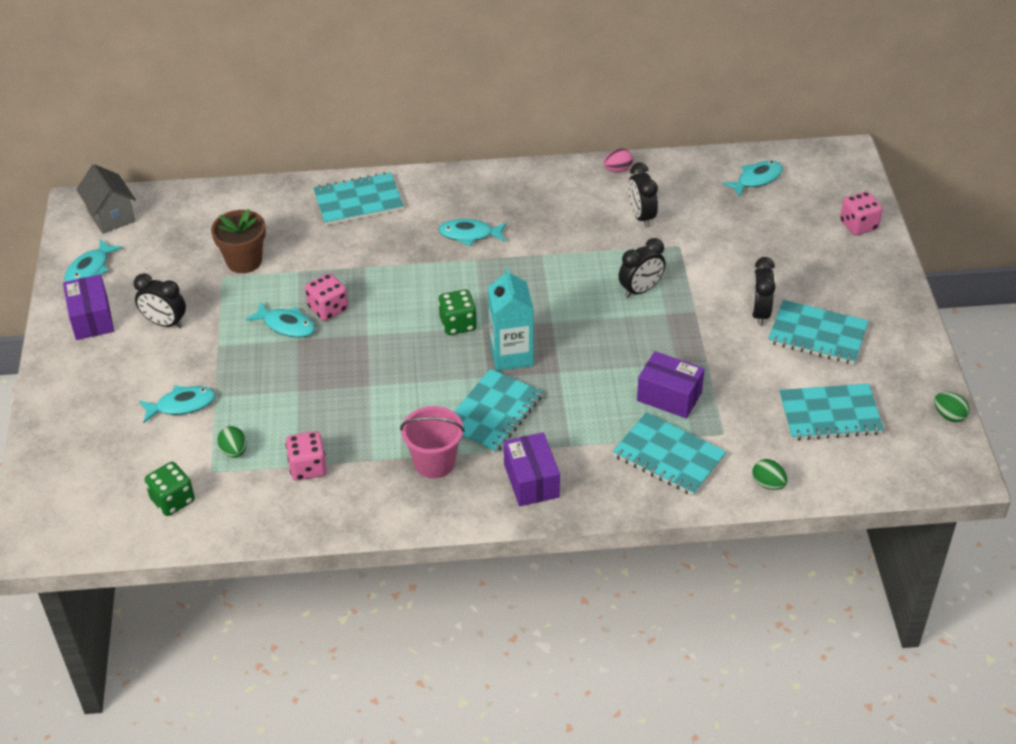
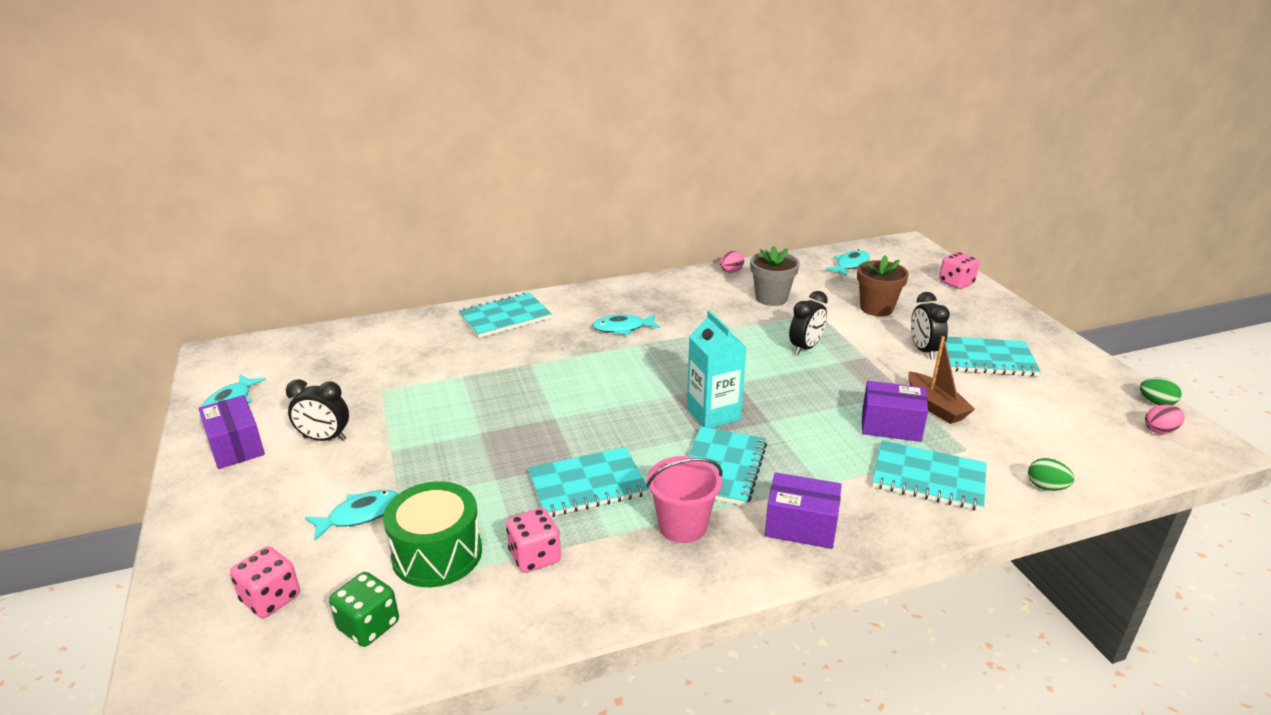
camera: 15 degrees left, 15 degrees down
grey house [76,164,136,234] -> none
brown flower pot [211,209,266,273] -> brown flower pot moved to [857,255,909,316]
green egg [218,426,247,458] -> green drum [383,481,482,587]
turquoise fish [245,302,315,338] -> none
pink dice [305,273,348,321] -> pink dice moved to [230,546,300,618]
green dice [438,289,477,335] -> none
purple box [504,432,560,506] -> purple box turned 45 degrees counterclockwise [765,472,842,549]
black clock [628,163,658,227] -> grey flower pot [750,246,800,306]
turquoise notebook [779,384,884,441] -> turquoise notebook moved to [528,447,649,517]
none -> brown boat [908,336,975,424]
none -> pink egg [1145,404,1184,434]

